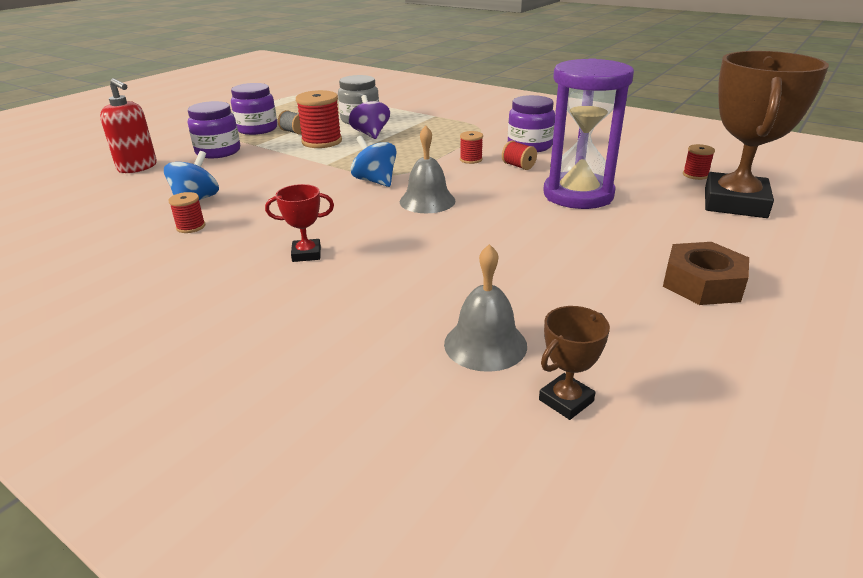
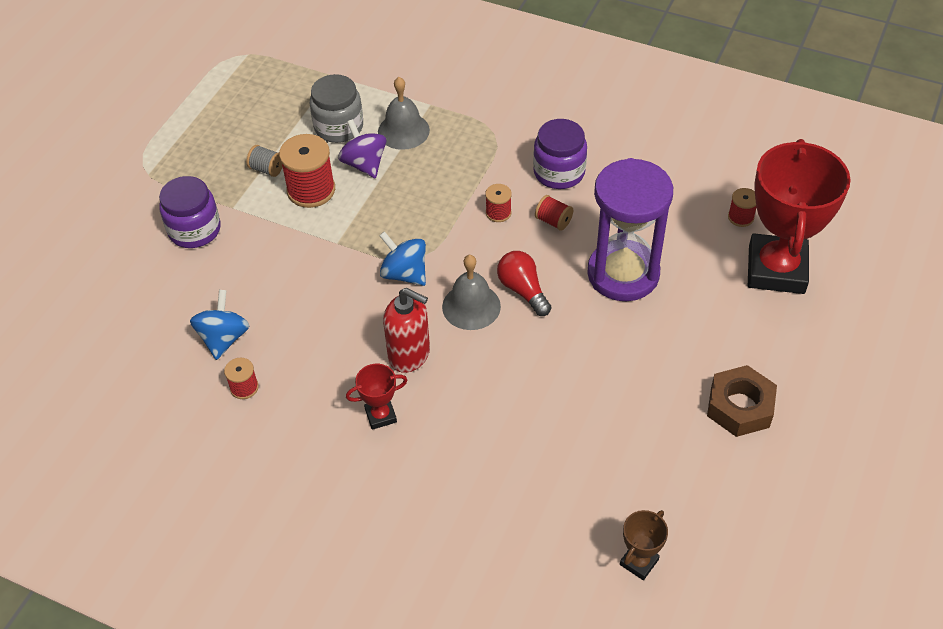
camera: 10 degrees left, 20 degrees up
red soap dispenser [100,78,157,173] -> red soap dispenser moved to [383,288,430,373]
purple jar [231,83,277,135] -> none
grey bell [444,244,527,372] -> grey bell moved to [378,77,430,150]
brown trophy [705,51,829,218] -> red trophy [748,139,851,294]
none -> red light bulb [497,251,551,316]

